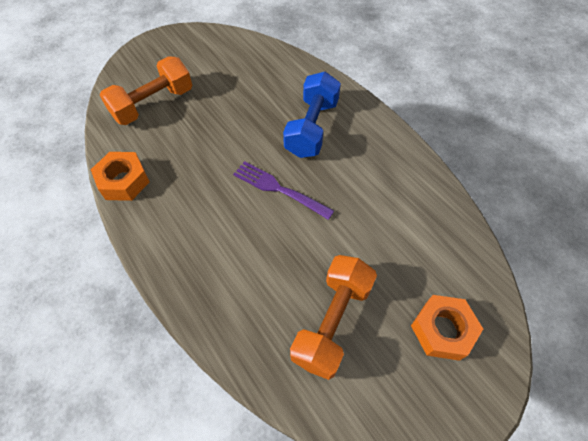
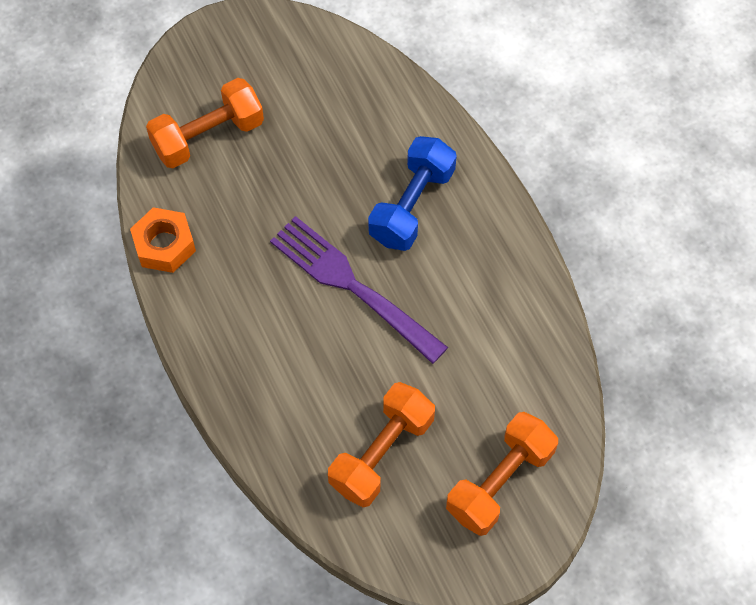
camera: 10 degrees right, 5 degrees up
purple fork [233,161,334,220] -> purple fork [270,216,448,364], size x1.56
orange nut [411,295,483,361] -> orange dumbbell [446,412,558,536]

